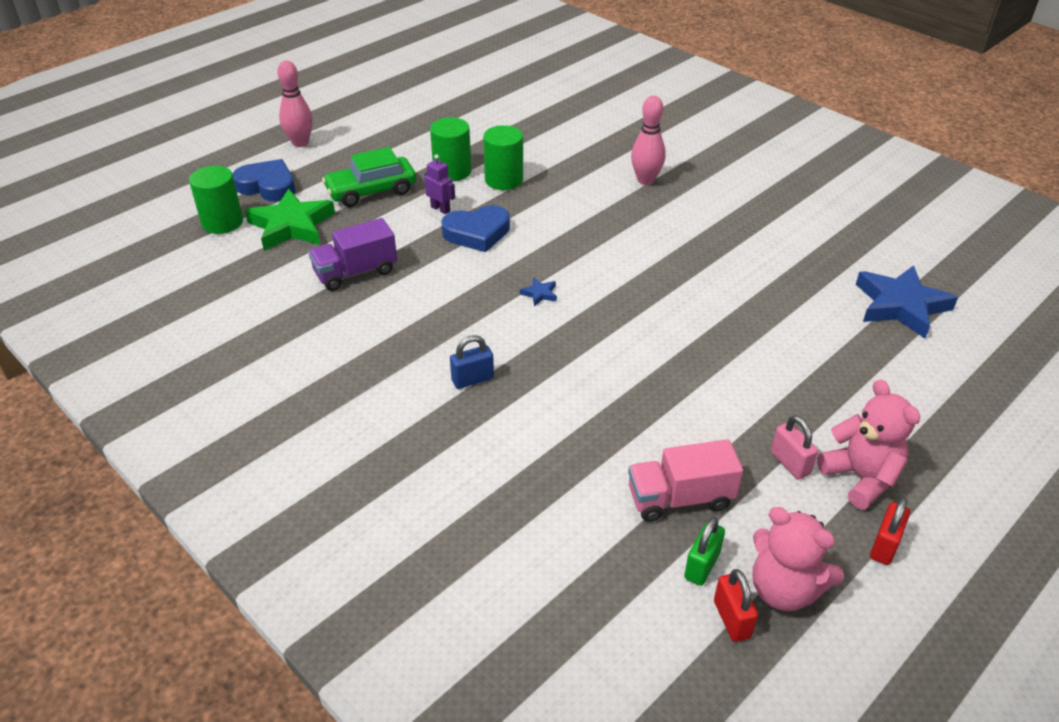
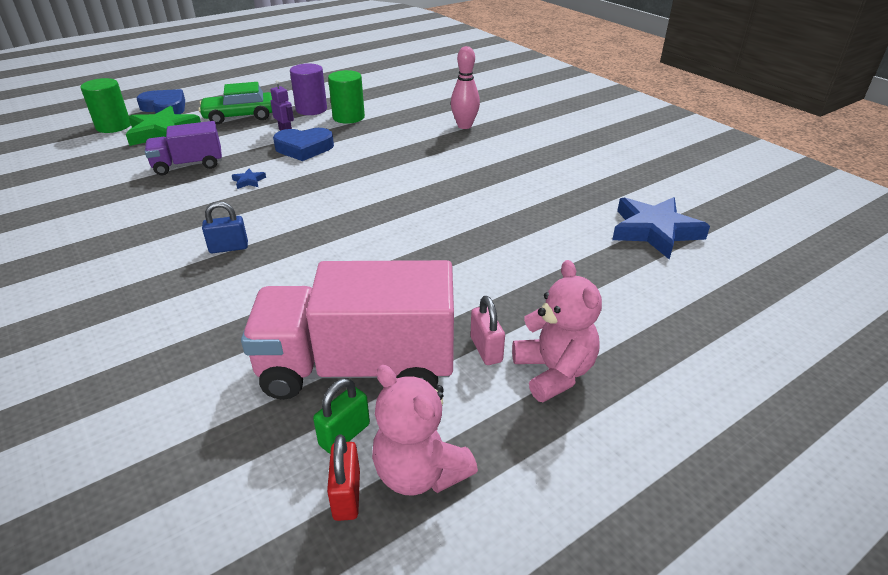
camera: 10 degrees right, 5 degrees down
pink bowling pin [277,61,313,147] -> none
green cylinder [430,117,471,181] -> purple cylinder [290,63,327,115]
blue star [520,277,557,306] -> blue star moved to [232,169,266,189]
pink truck [628,439,743,522] -> pink truck [241,260,454,400], size x1.80
red padlock [870,497,910,565] -> none

